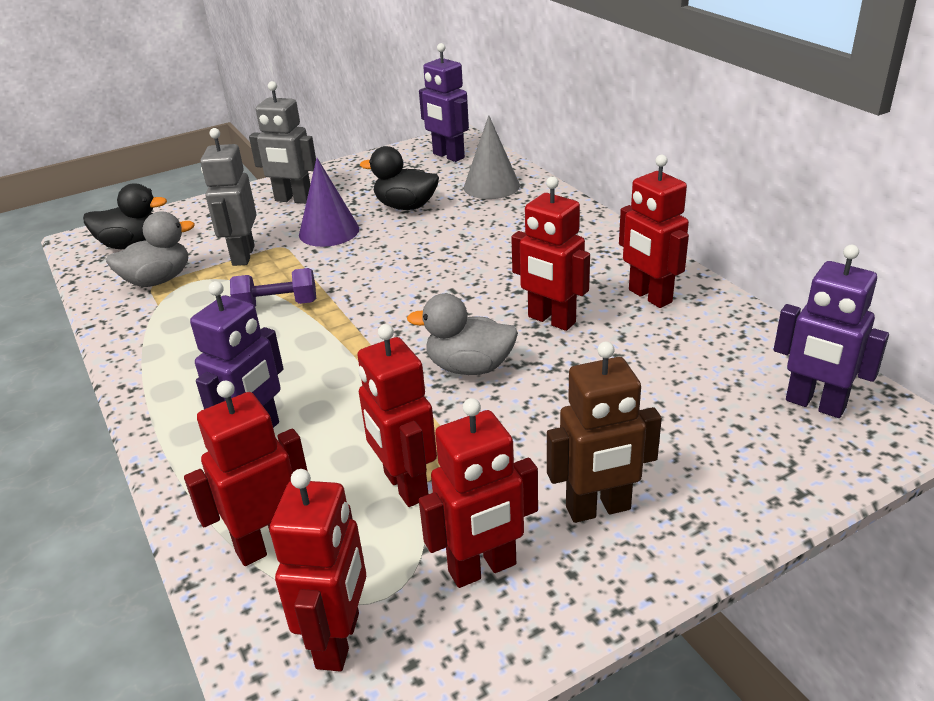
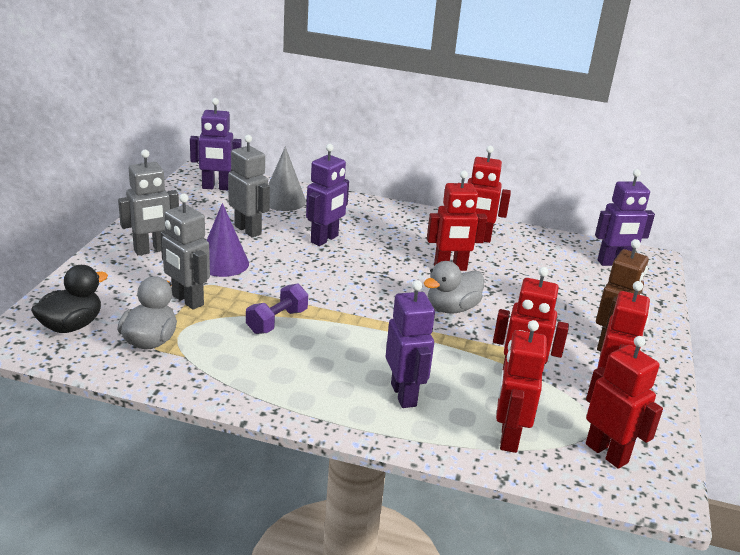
camera: 50 degrees left, 5 degrees down
black duck [360,146,439,210] -> grey robot [228,135,270,237]
none -> purple robot [306,144,349,246]

